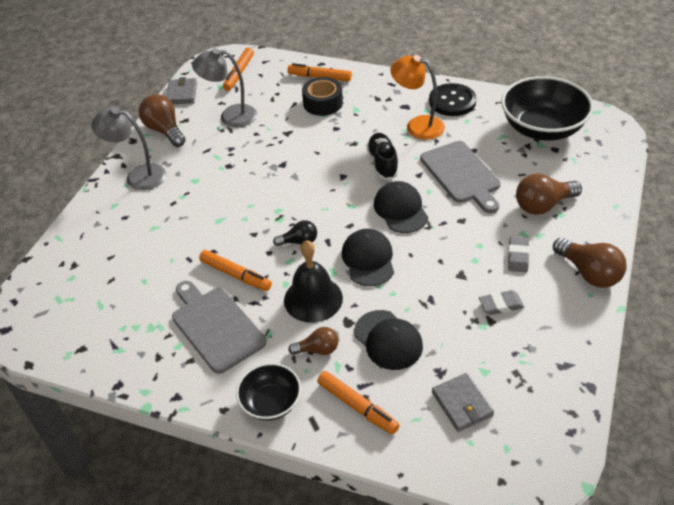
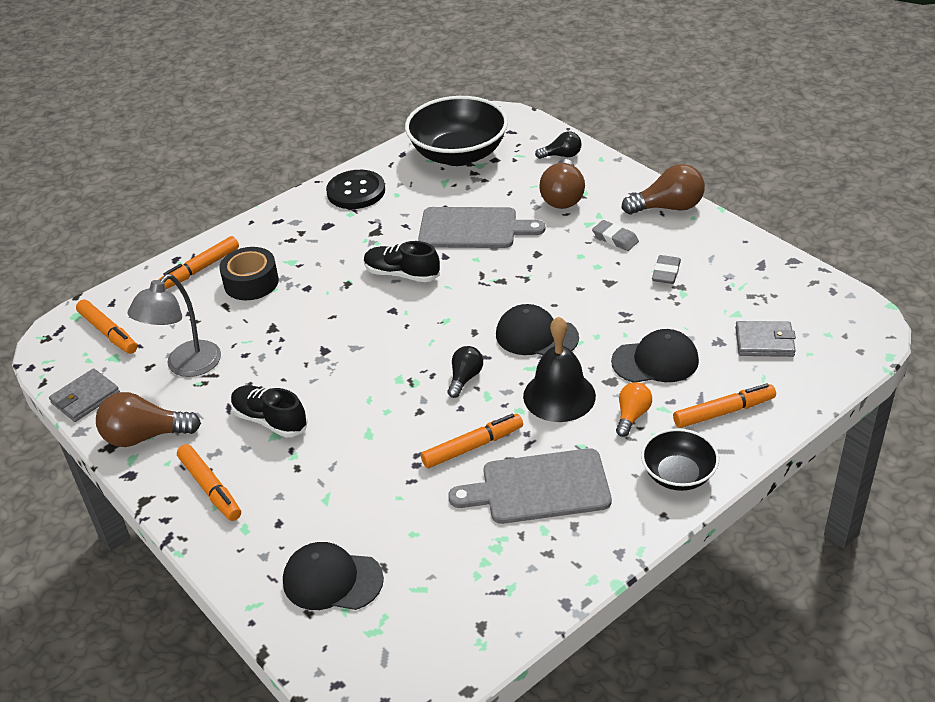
camera: 60 degrees left, 5 degrees down
grey lamp [91,107,166,190] -> orange marker [177,444,241,521]
grey wallet [166,77,197,104] -> grey wallet turned 75 degrees counterclockwise [49,368,120,422]
brown light bulb [288,327,338,355] -> orange light bulb [616,382,652,437]
black cap [374,181,428,233] -> black cap moved to [283,542,384,610]
orange lamp [390,55,445,140] -> none
none -> black shoe [231,385,308,437]
none -> black light bulb [535,131,582,159]

